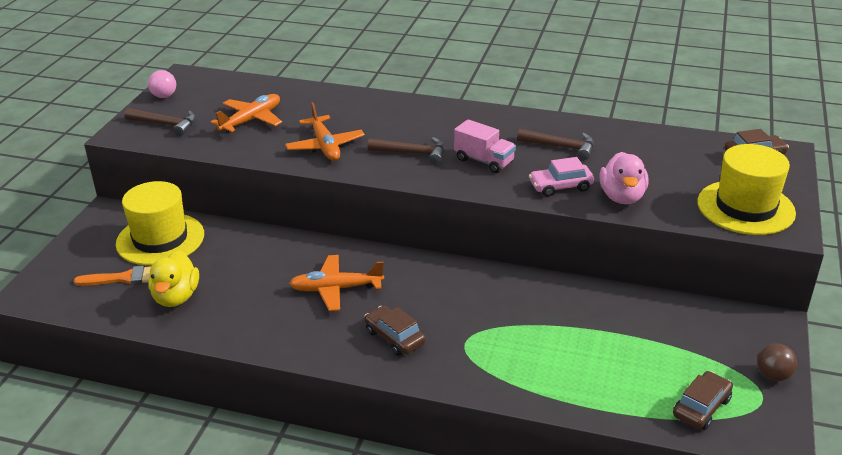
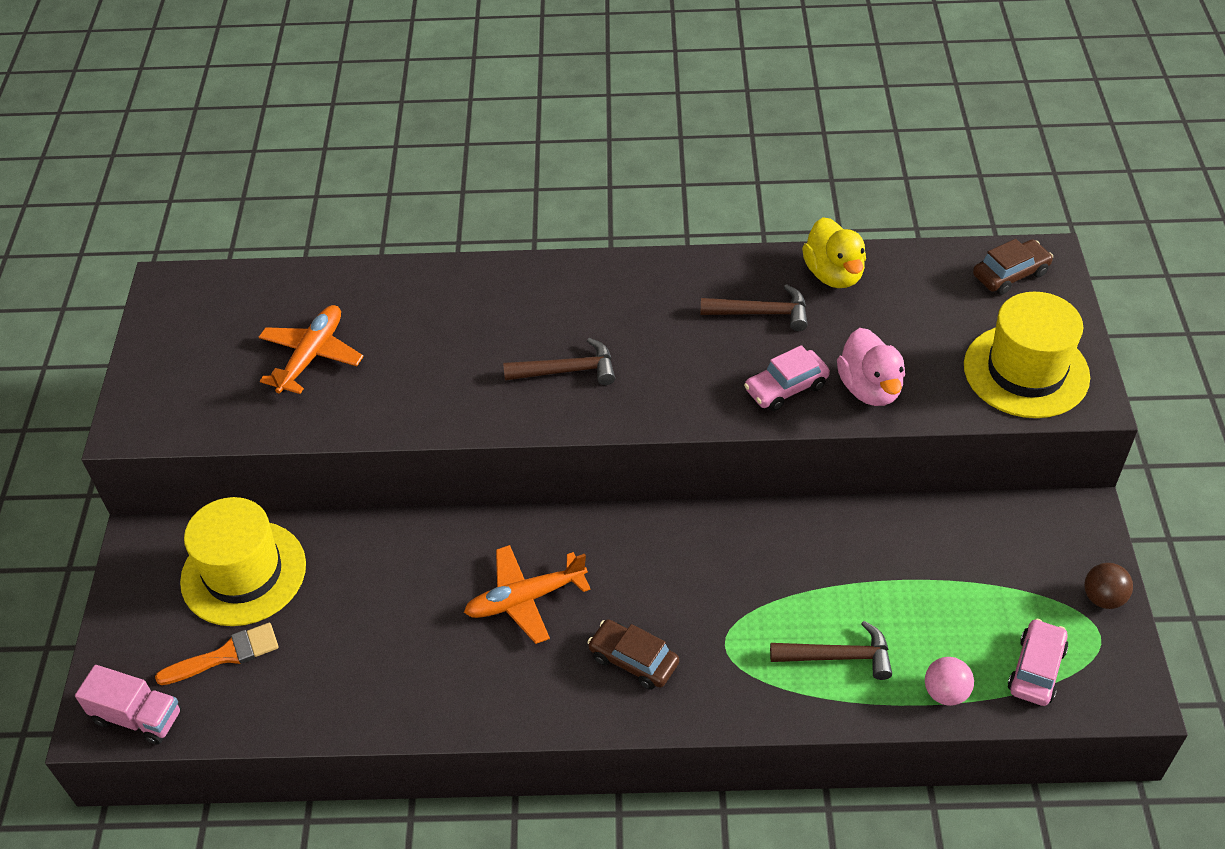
camera: 15 degrees left, 15 degrees up
brown hammer [124,108,196,136] -> brown hammer moved to [770,621,892,680]
pink ball [148,70,176,98] -> pink ball moved to [925,657,974,706]
yellow duck [148,251,199,307] -> yellow duck moved to [802,217,866,288]
orange plane [285,102,365,161] -> none
pink truck [454,119,516,173] -> pink truck moved to [75,665,181,745]
brown car [673,371,733,430] -> pink car [1008,619,1069,706]

